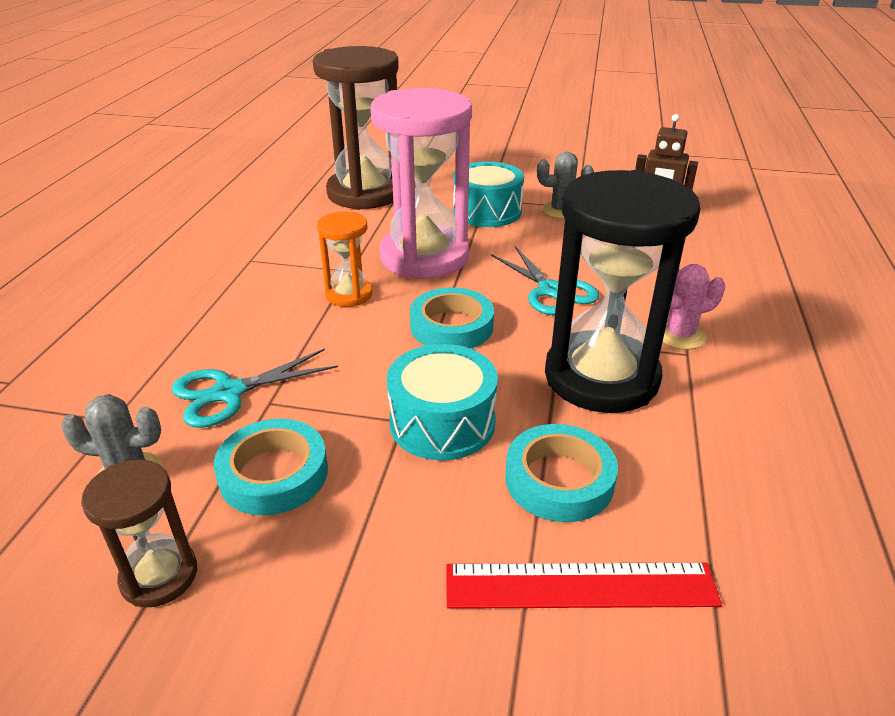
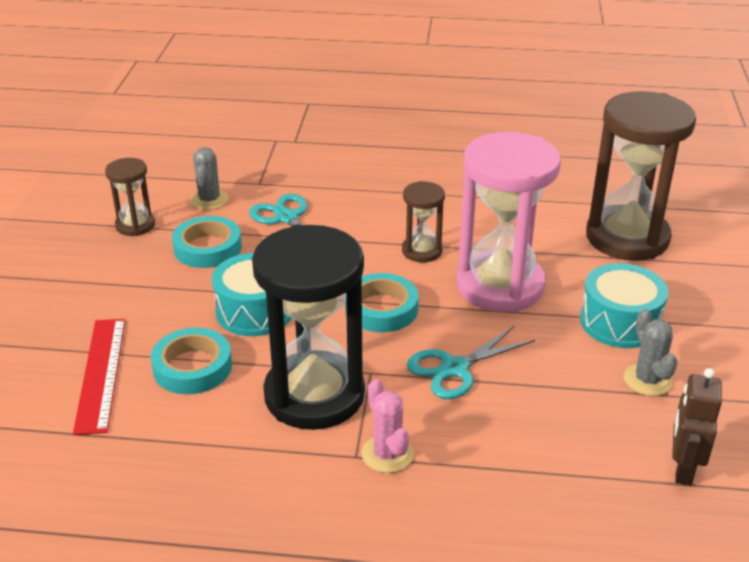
camera: 85 degrees right, 0 degrees up
orange hourglass [317,211,372,307] -> brown hourglass [402,181,445,262]

